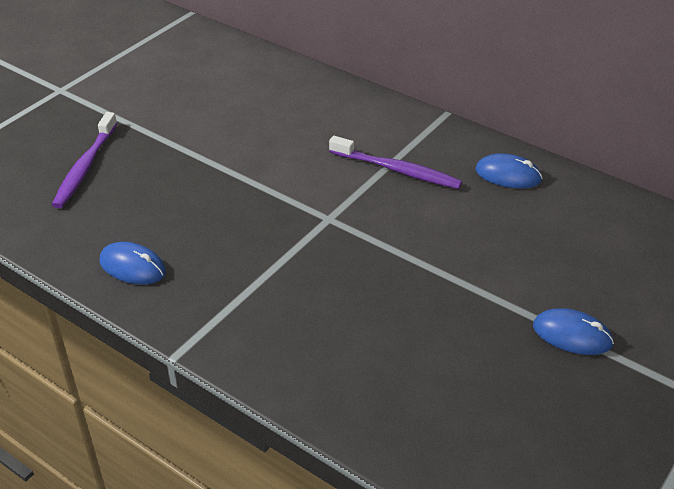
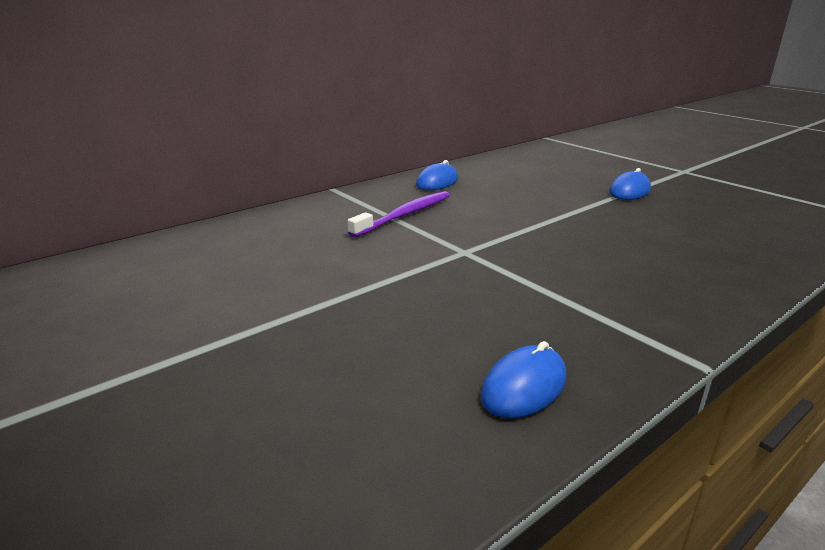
camera: 75 degrees left, 15 degrees down
purple toothbrush [52,112,117,208] -> none

